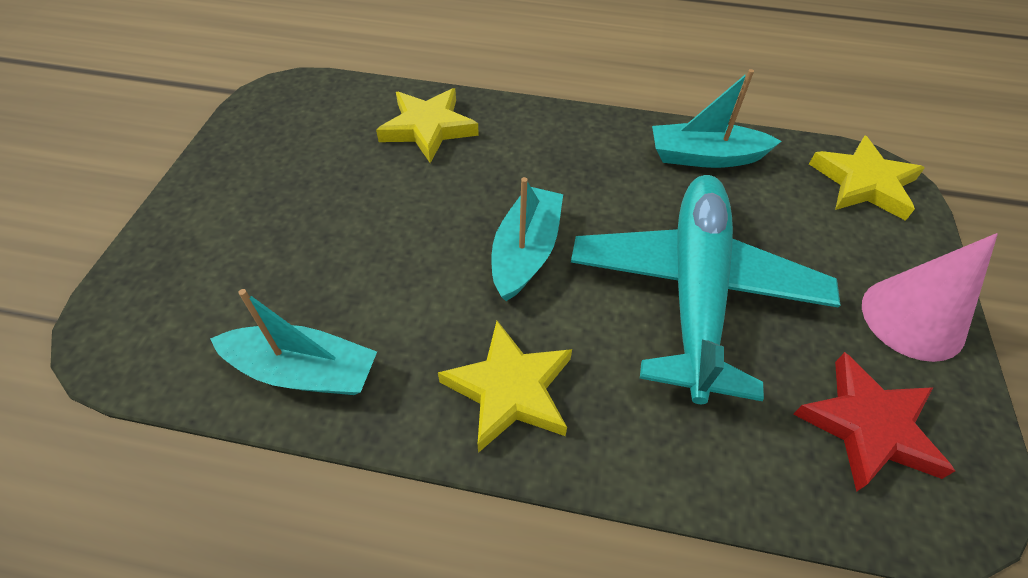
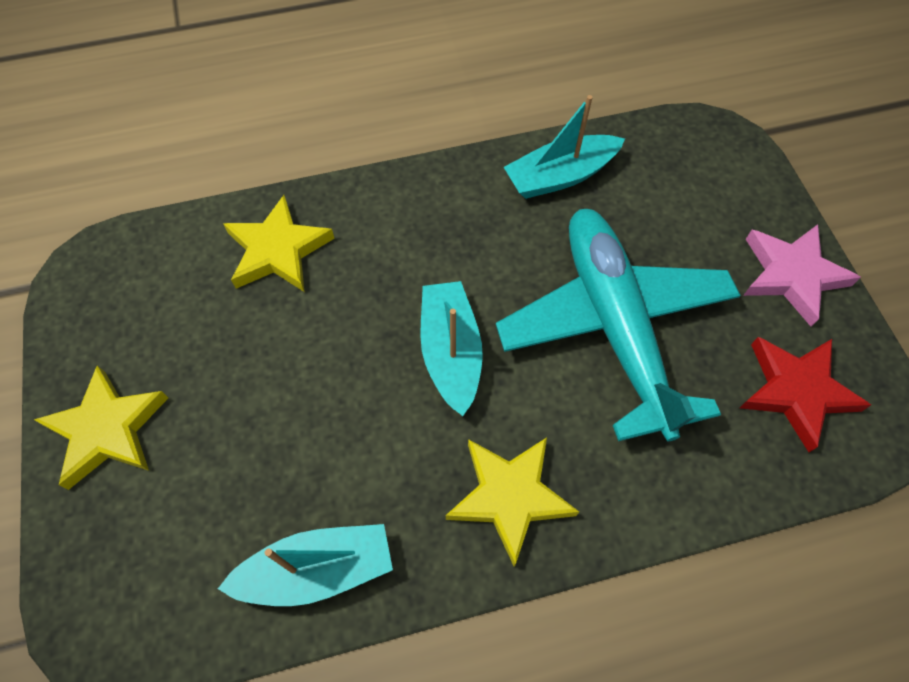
camera: 25 degrees left, 10 degrees up
yellow star [809,136,925,221] -> yellow star moved to [34,365,168,490]
pink cone [862,233,998,362] -> pink star [743,224,861,326]

